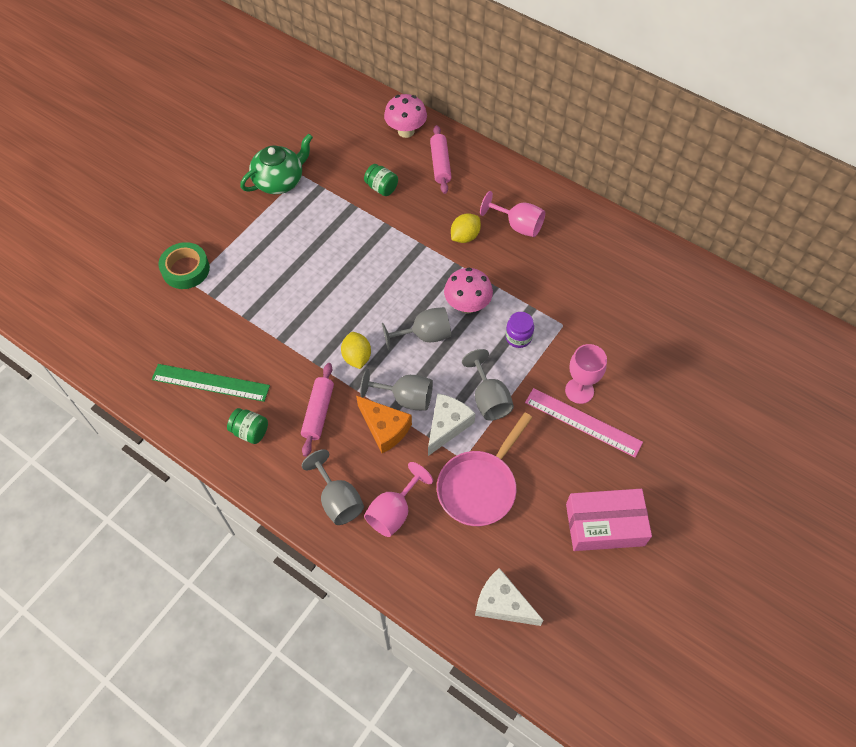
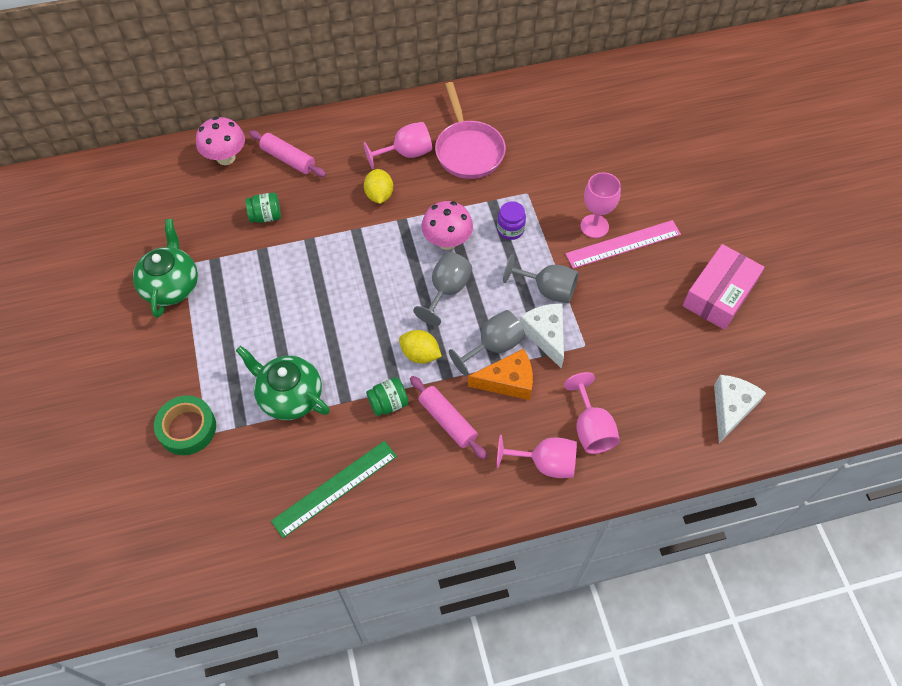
camera: 50 degrees left, 0 degrees up
green jar [227,408,268,444] -> green jar moved to [366,377,409,416]
grey goblet [302,449,364,525] -> pink goblet [497,435,577,478]
pink pan [437,412,533,526] -> pink pan moved to [435,82,506,179]
white cheese [475,568,543,626] -> white cheese turned 135 degrees clockwise [714,375,766,443]
none -> green teapot [236,346,330,420]

